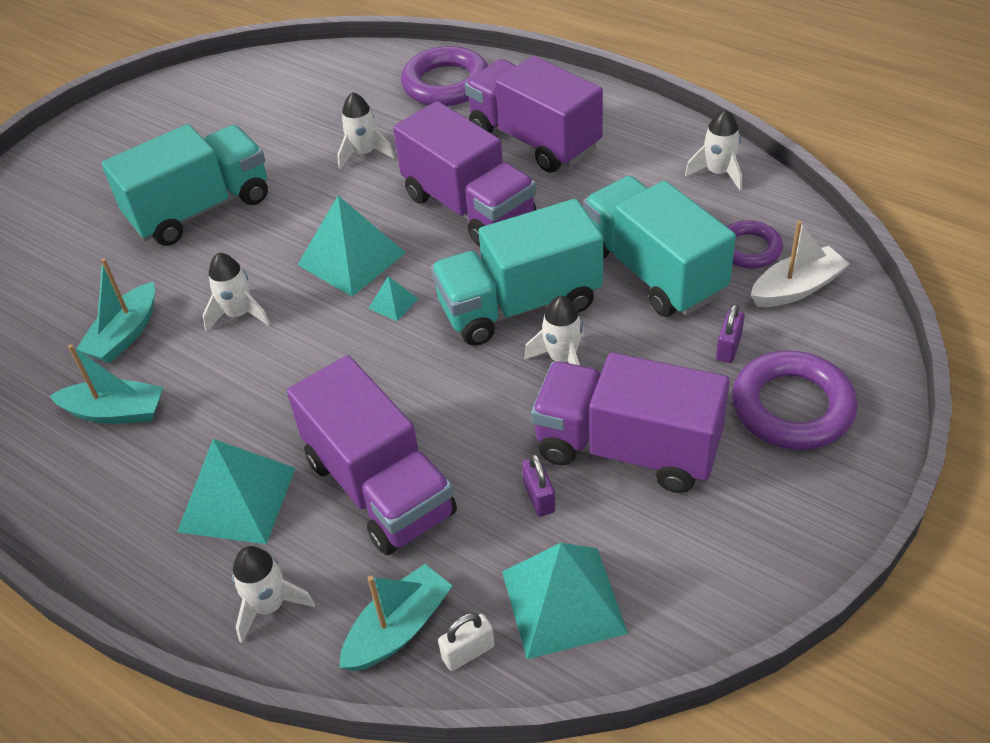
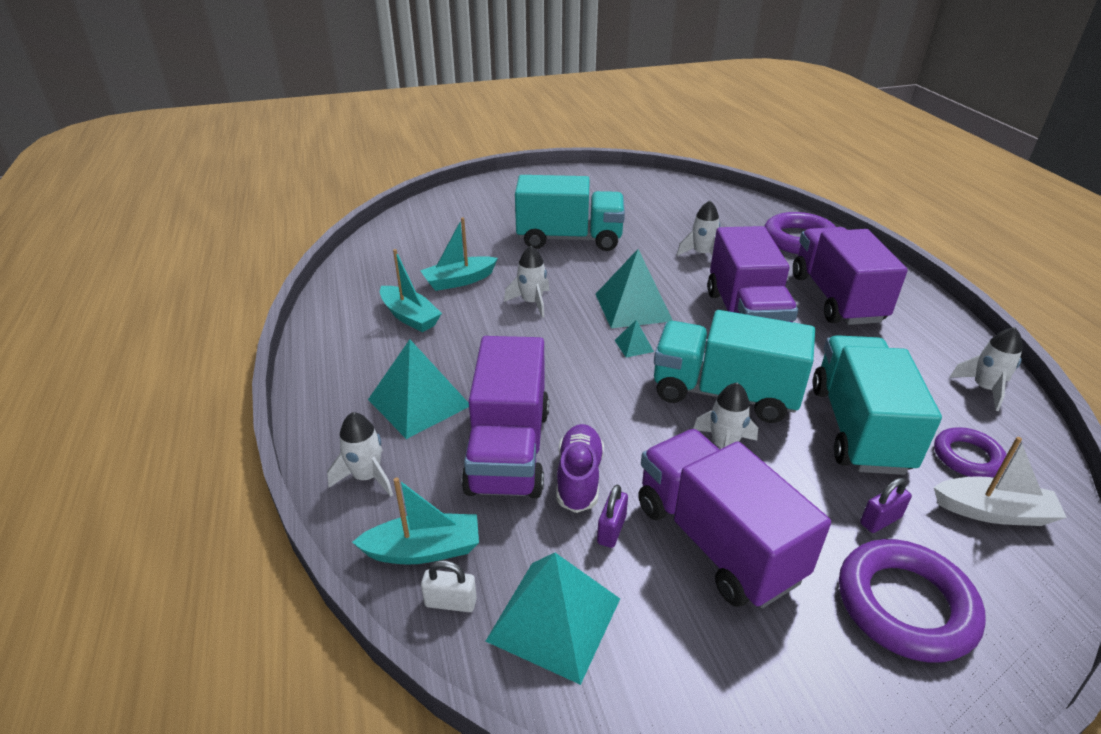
camera: 35 degrees right, 10 degrees down
none -> purple shoe [556,424,604,513]

